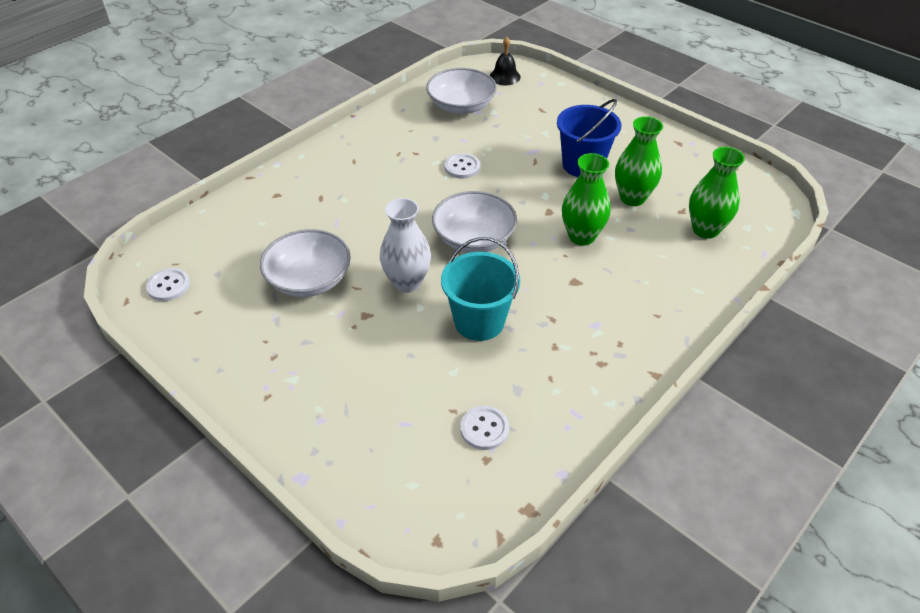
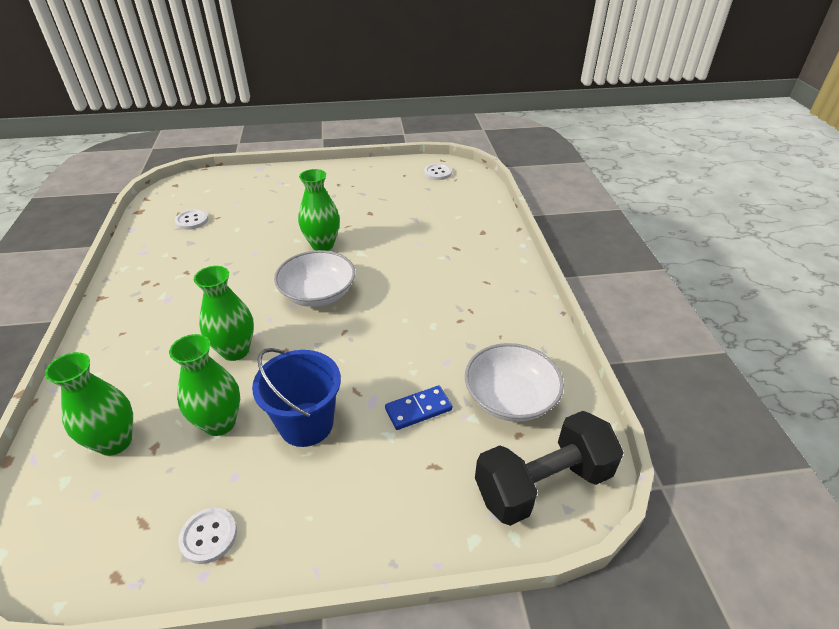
camera: 130 degrees right, 5 degrees down
white bowl [260,229,351,297] -> none
white vase [380,198,431,293] -> green vase [298,169,340,251]
turquoise bucket [441,237,520,341] -> none
white button [445,153,480,179] -> white button moved to [178,508,237,564]
black bell [490,37,521,85] -> black dumbbell [475,411,624,526]
none -> blue domino [385,385,452,430]

